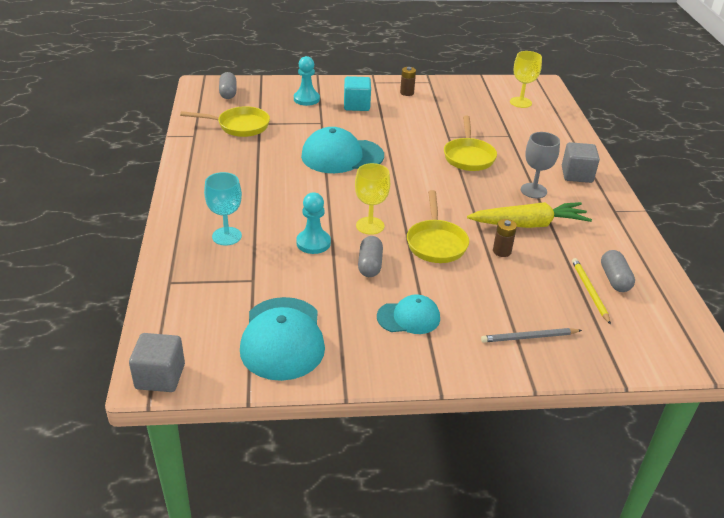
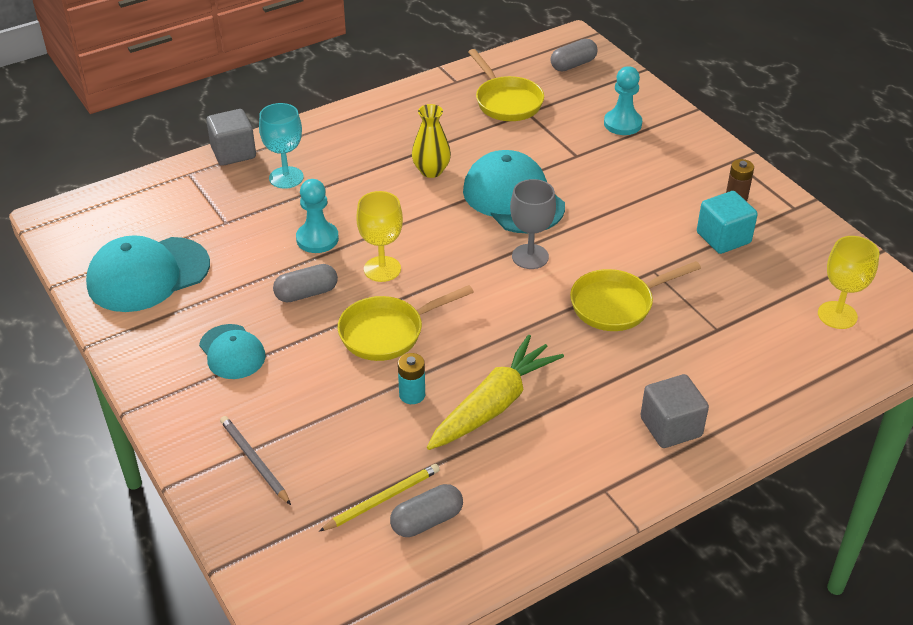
camera: 65 degrees right, 5 degrees up
grey cube [129,333,185,392] -> grey cube moved to [206,109,256,166]
turquoise cube [344,76,371,111] -> turquoise cube moved to [697,191,758,254]
yellow carrot [467,202,592,228] -> yellow carrot turned 105 degrees counterclockwise [427,334,564,450]
brown battery [493,219,517,257] -> turquoise battery [398,353,425,404]
grey goblet [521,132,560,198] -> grey goblet moved to [510,179,556,269]
none -> yellow vase [412,104,451,178]

